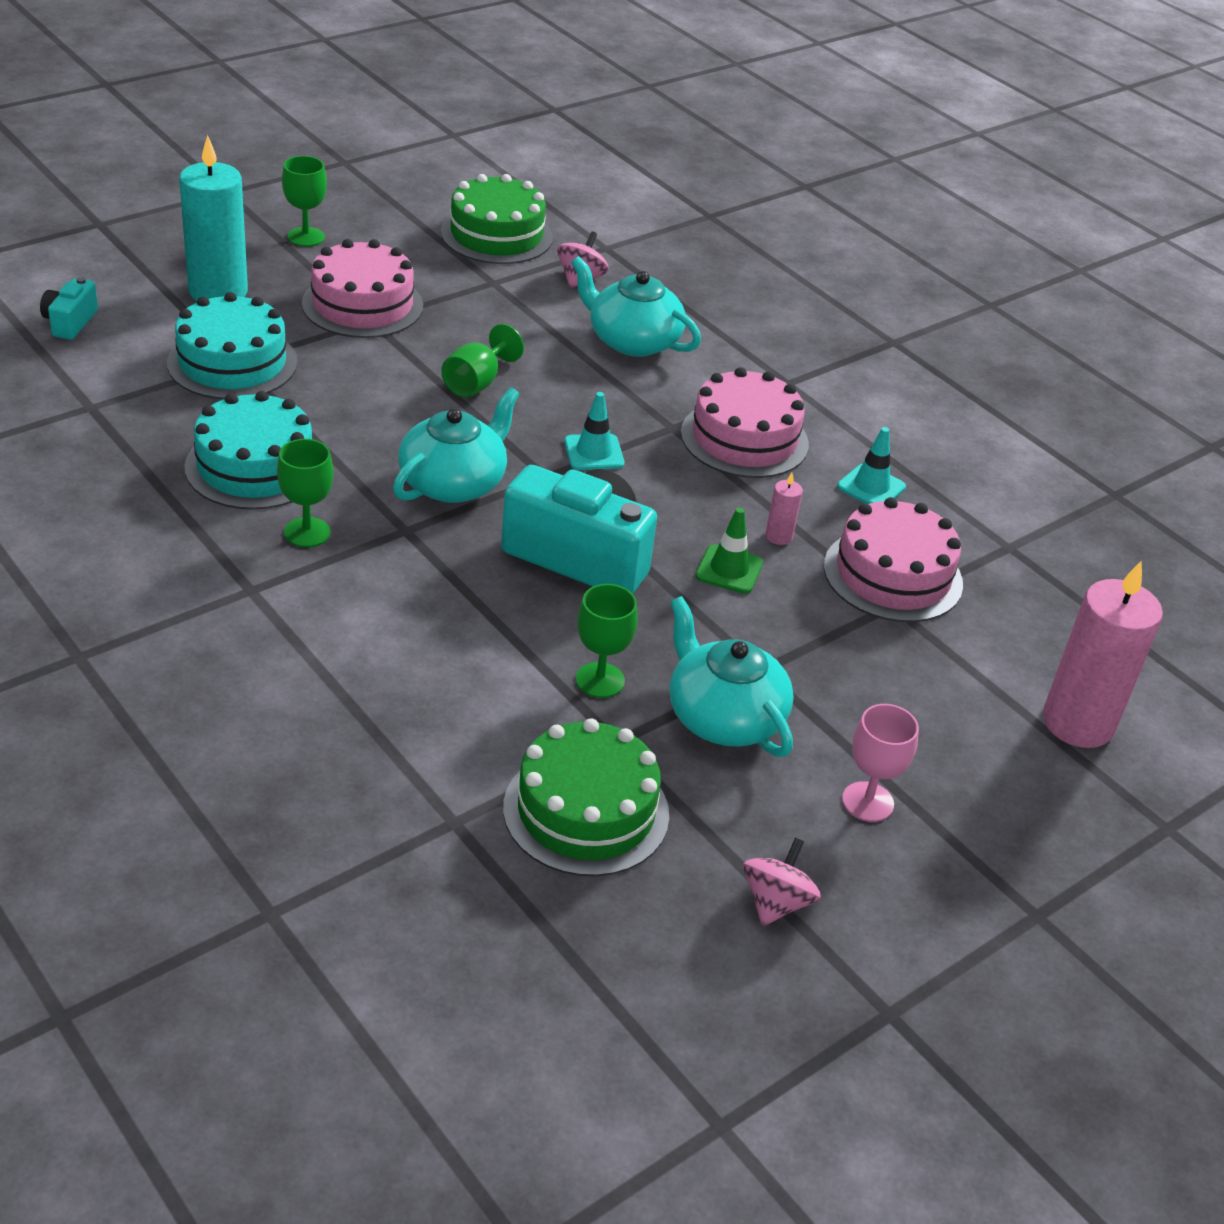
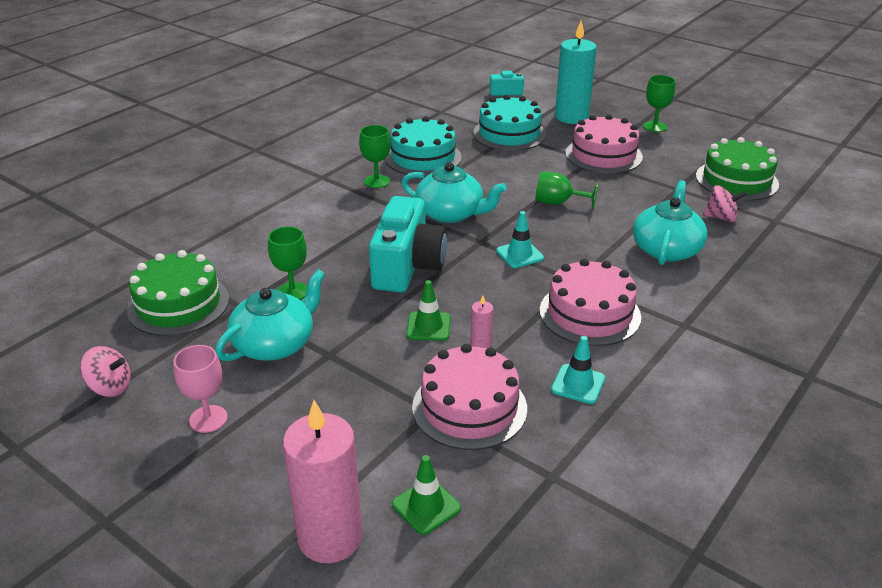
camera: 80 degrees right, 5 degrees down
none -> green traffic cone [392,455,461,535]

